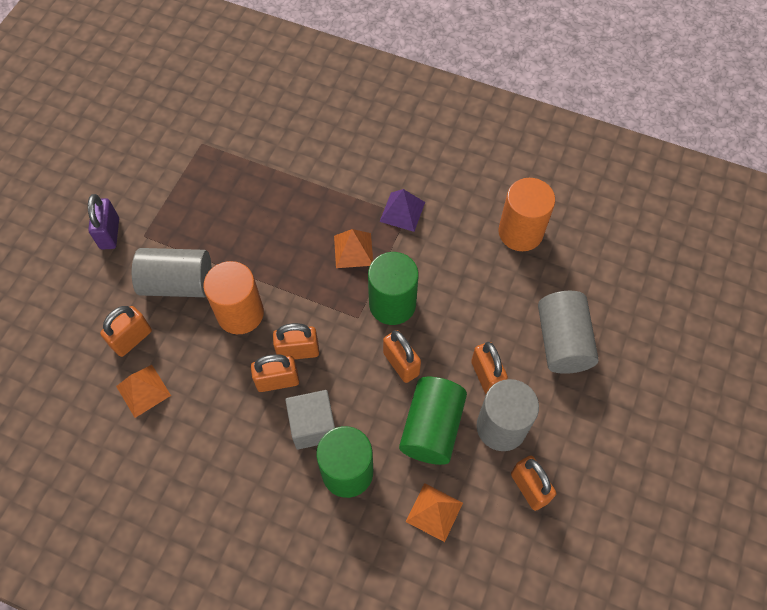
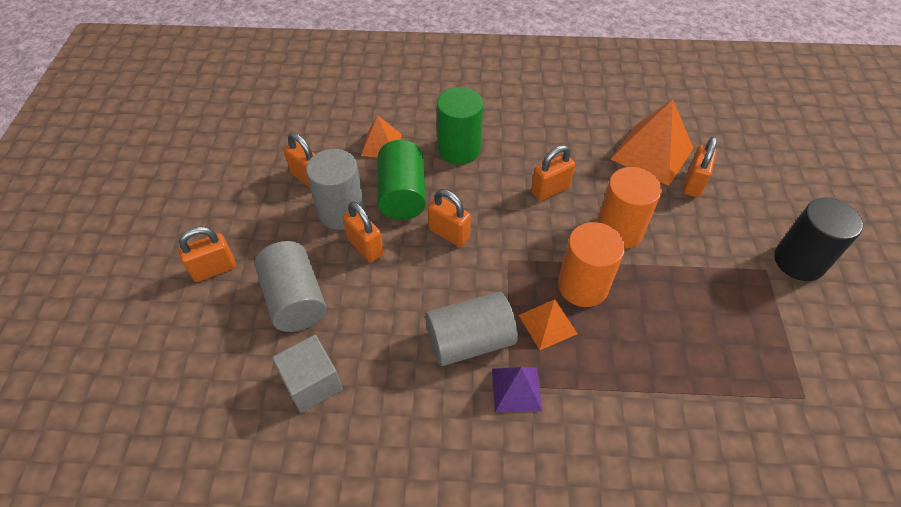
camera: 160 degrees right, 10 degrees down
purple padlock [88,194,119,250] -> black cylinder [774,198,863,281]
orange pyramid [116,365,171,418] -> orange pyramid [611,99,693,186], size x1.76
grey cylinder [132,248,212,297] -> grey cylinder moved to [425,292,518,366]
orange padlock [273,323,319,359] -> orange padlock moved to [178,226,236,282]
grey cube [285,390,335,450] -> grey cube moved to [272,335,343,413]
green cylinder [368,252,419,325] -> none
orange cylinder [498,178,555,251] -> orange cylinder moved to [558,222,625,307]

